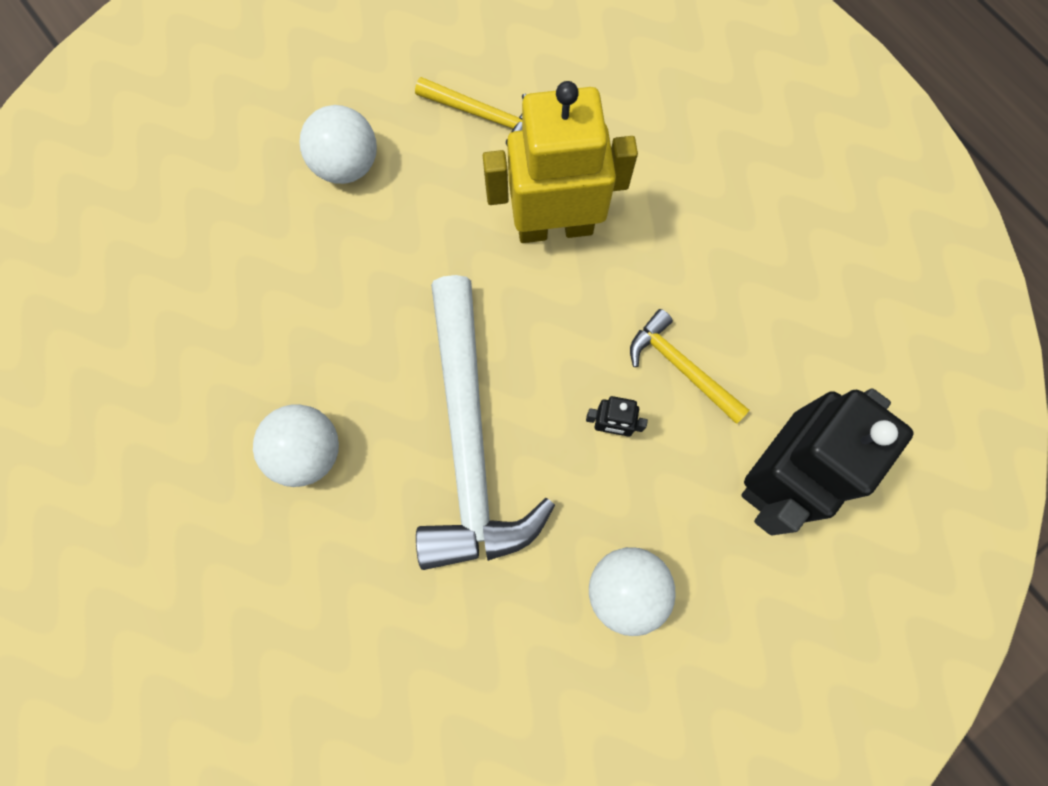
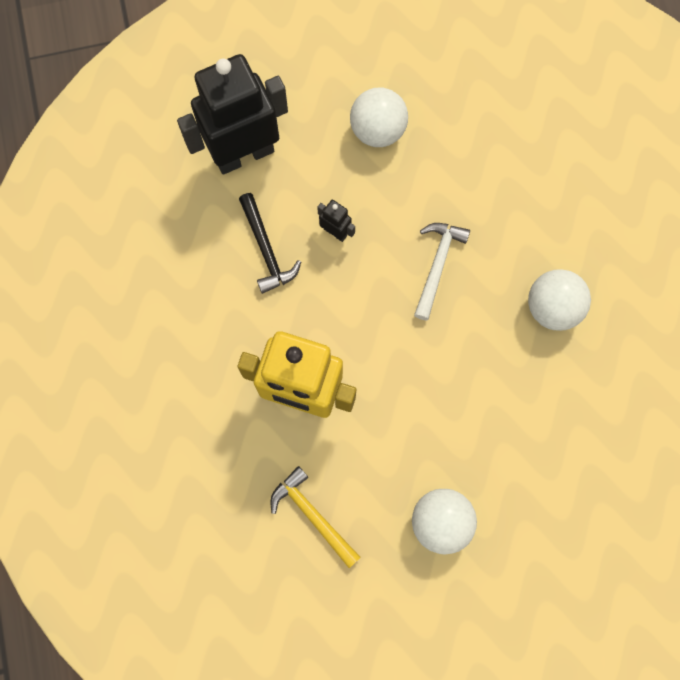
camera: 155 degrees left, 0 degrees up
white hammer [416,275,555,570] -> white hammer [414,223,470,321], size x0.48
yellow hammer [630,309,749,424] -> black hammer [239,193,301,294]

